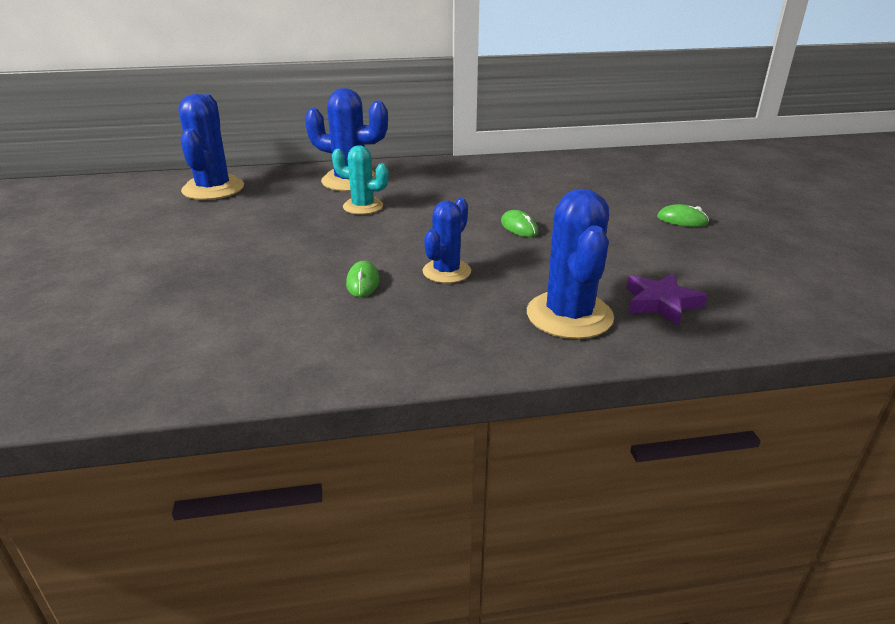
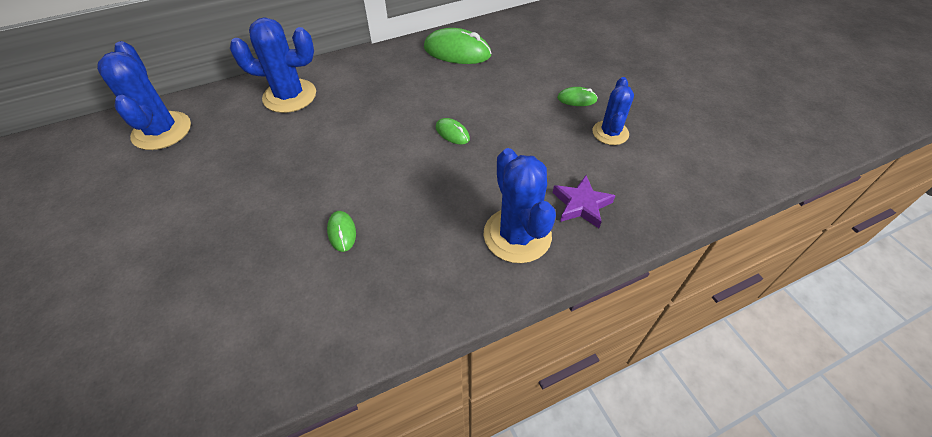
camera: 15 degrees left, 20 degrees up
turquoise cactus [332,145,389,214] -> none
blue cactus [422,198,471,283] -> blue cactus moved to [592,77,634,145]
none -> green mouse [424,28,491,64]

